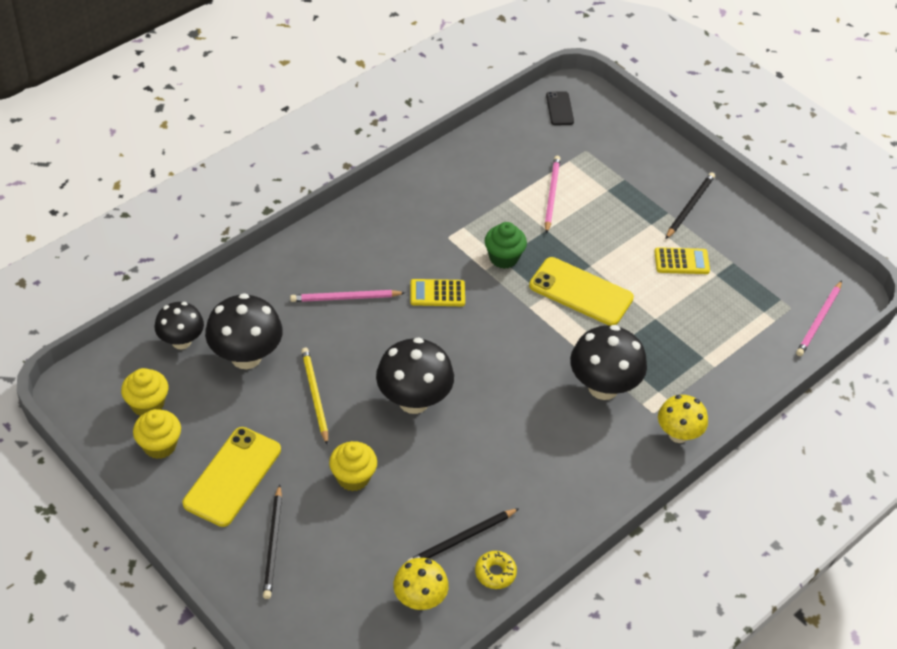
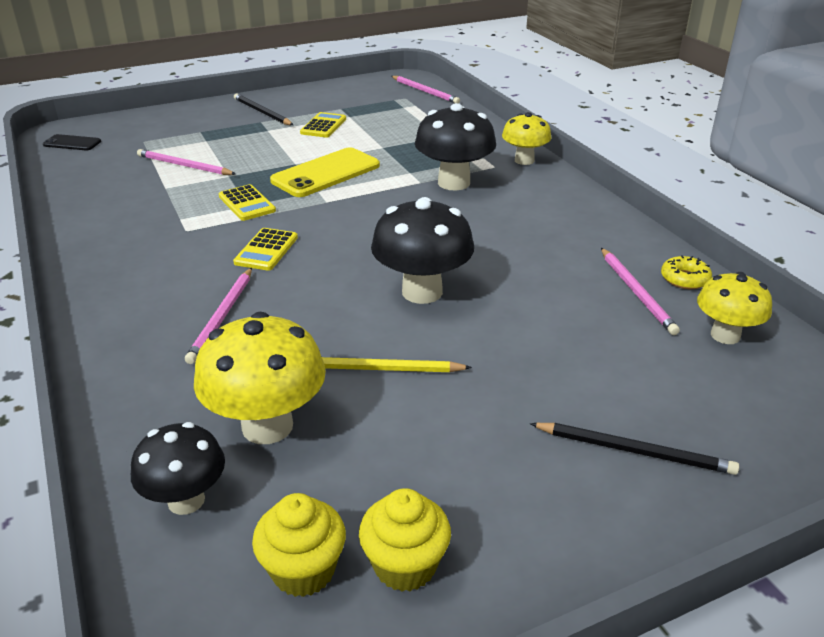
camera: 70 degrees left, 15 degrees down
yellow phone [183,427,281,527] -> none
black mushroom [205,293,283,369] -> yellow mushroom [194,312,326,444]
yellow cupcake [329,441,377,491] -> none
black pencil [407,508,519,561] -> pink pencil [601,248,680,335]
green cupcake [485,222,527,269] -> yellow calculator [219,184,276,221]

